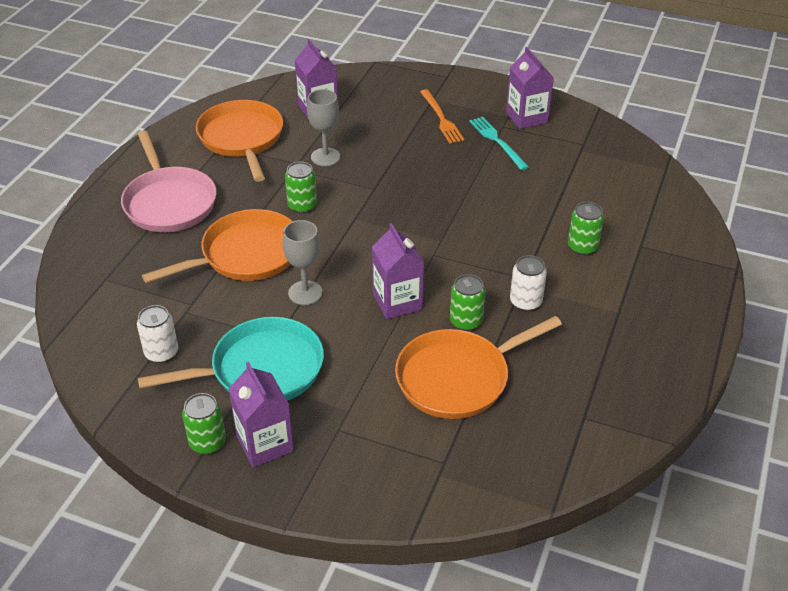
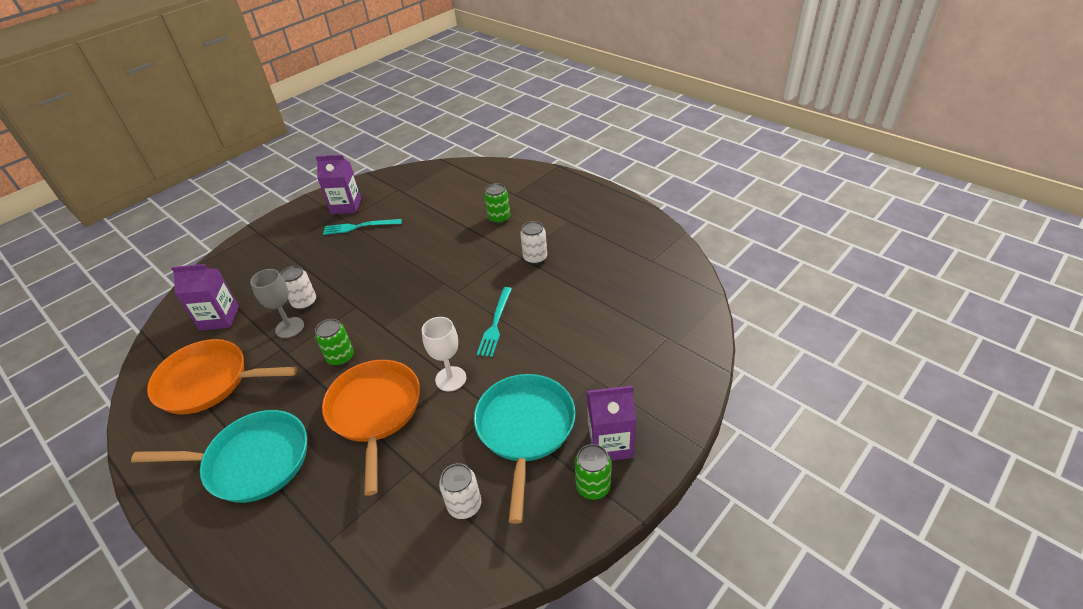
camera: 65 degrees left, 0 degrees up
pink pan [121,131,217,232] -> turquoise pan [131,410,307,503]
grey goblet [283,220,323,305] -> white goblet [422,317,466,391]
purple carton [372,223,424,319] -> turquoise fork [477,287,512,357]
orange pan [395,316,562,419] -> none
orange fork [420,89,464,143] -> none
green can [450,274,486,331] -> none
none -> white can [280,266,316,310]

